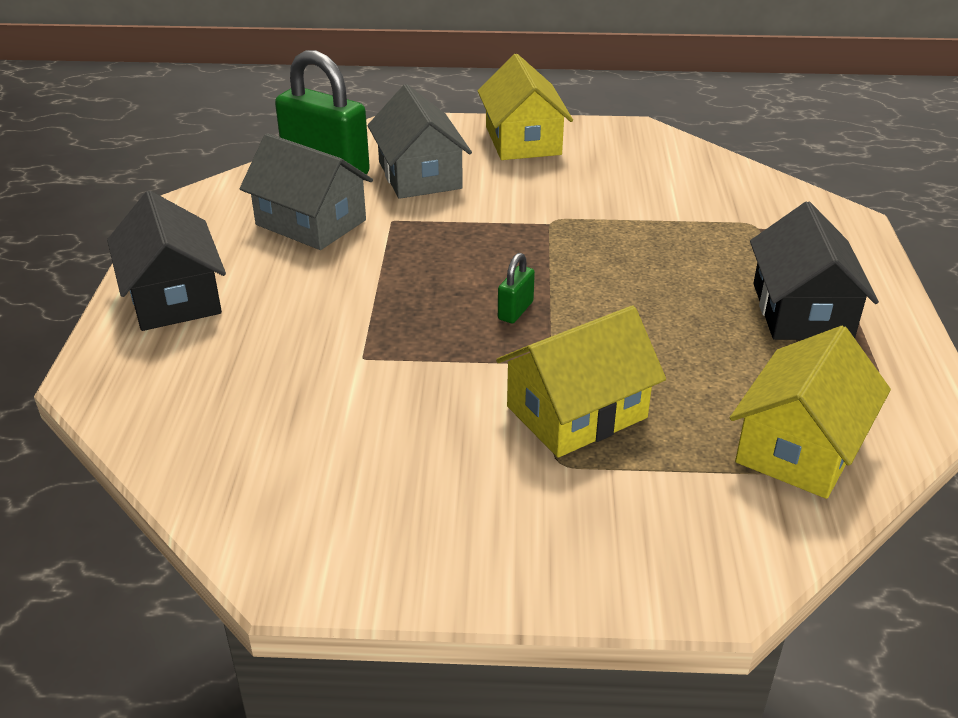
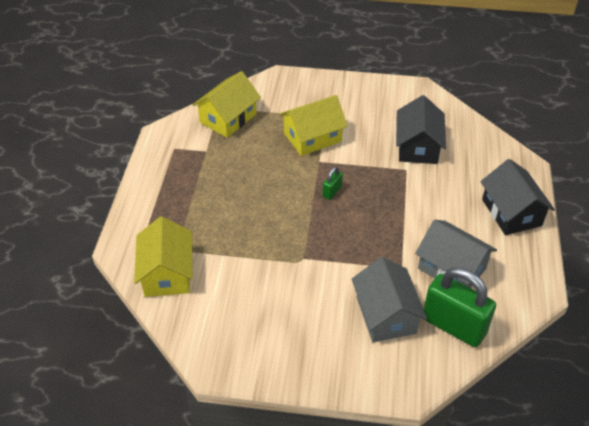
camera: 175 degrees left, 10 degrees up
yellow house [478,54,573,160] -> yellow house moved to [134,217,193,297]
black house [750,201,879,340] -> black house moved to [396,95,446,164]

